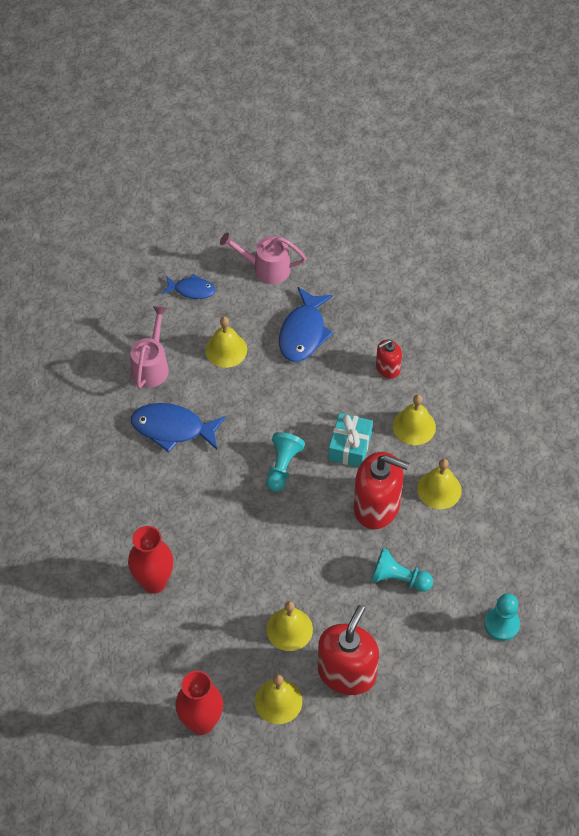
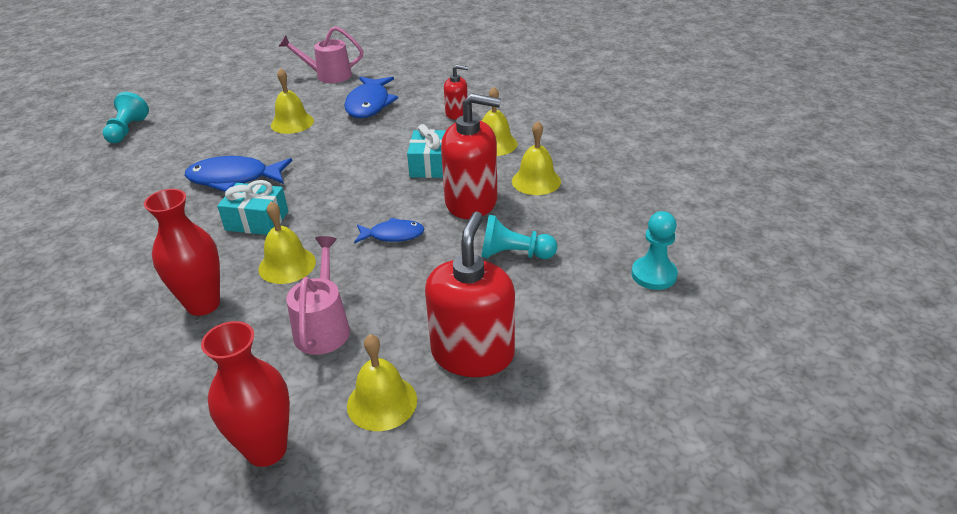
camera: 10 degrees left, 20 degrees down
pink watering can [130,306,169,389] -> pink watering can moved to [286,236,350,355]
blue fish [162,274,216,299] -> blue fish moved to [354,218,425,243]
turquoise pawn [266,432,305,492] -> turquoise pawn moved to [103,92,149,143]
yellow bell [266,601,313,651] -> yellow bell moved to [259,201,316,284]
red soap dispenser [376,339,402,379] -> red soap dispenser turned 135 degrees counterclockwise [444,65,468,120]
none -> turquoise gift [217,180,288,235]

